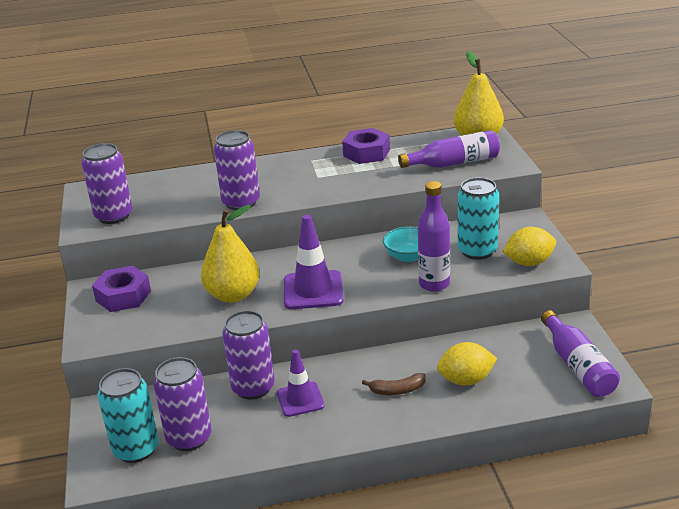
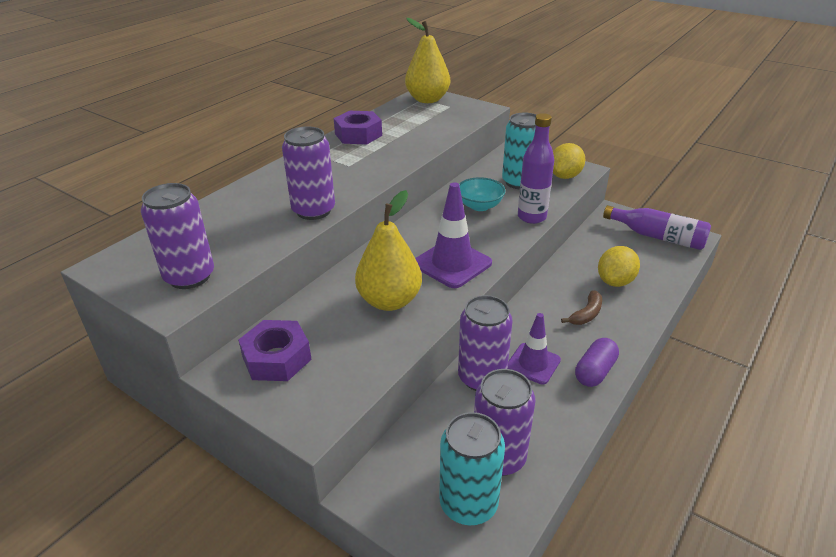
camera: 45 degrees left, 5 degrees up
purple bottle [398,130,500,168] -> none
none -> purple capsule [575,338,619,387]

